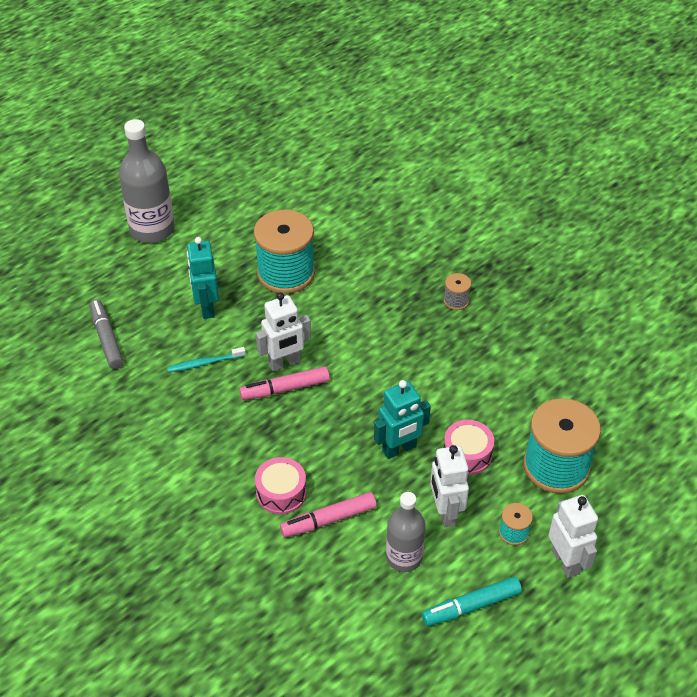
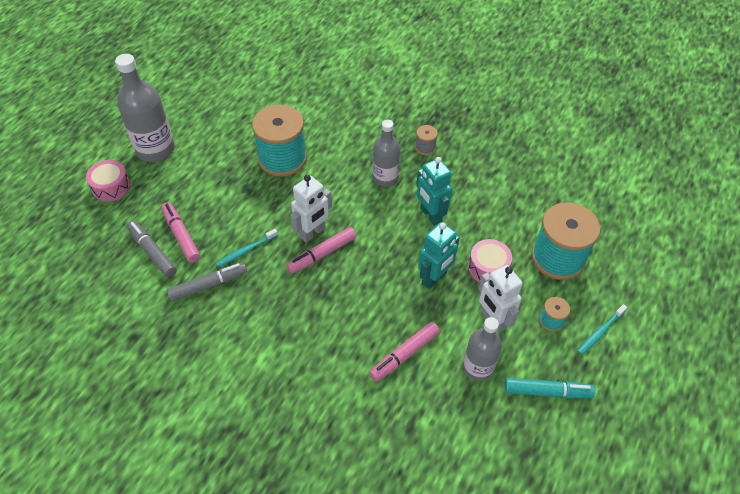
camera: 20 degrees left, 5 degrees up
turquoise robot [187,237,219,319] -> turquoise robot moved to [416,157,452,226]
pink drum [255,457,307,514] -> pink drum moved to [86,160,130,202]
turquoise marker [422,577,522,626] -> turquoise marker turned 135 degrees counterclockwise [504,378,595,398]
white robot [548,495,598,578] -> turquoise toothbrush [577,304,627,355]
none -> pink marker [162,202,200,263]
none -> grey marker [167,262,247,302]
none -> grey bottle [372,120,400,186]

